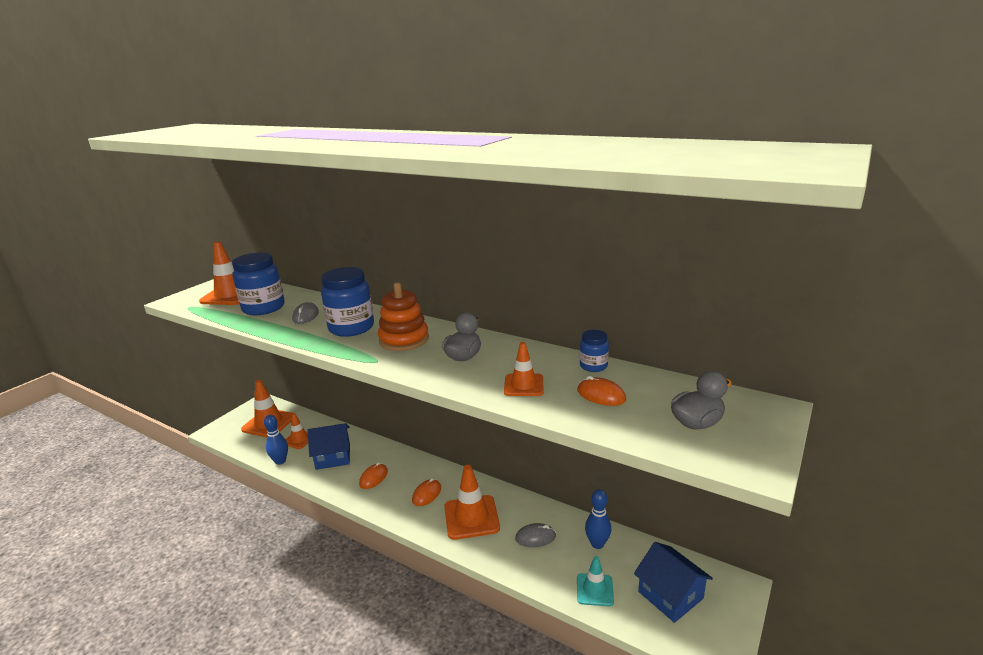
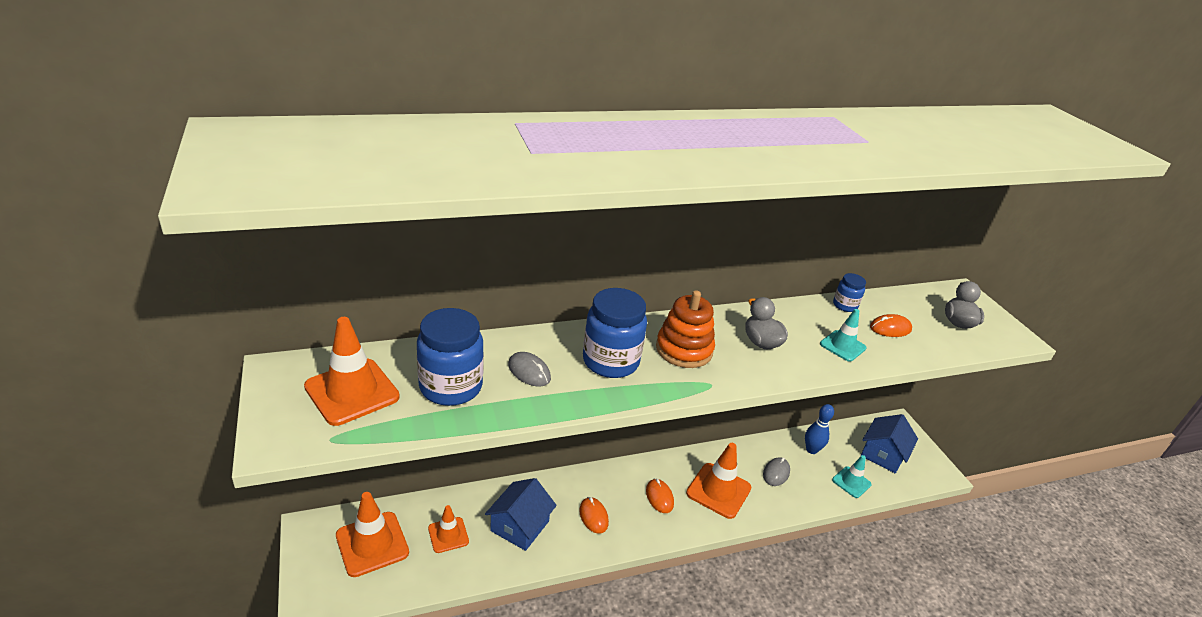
camera: 55 degrees left, 10 degrees up
blue bowling pin [264,415,288,465] -> none
orange traffic cone [504,342,543,396] -> turquoise traffic cone [820,309,866,362]
blue house [634,542,713,623] -> blue house turned 60 degrees counterclockwise [861,414,918,474]

